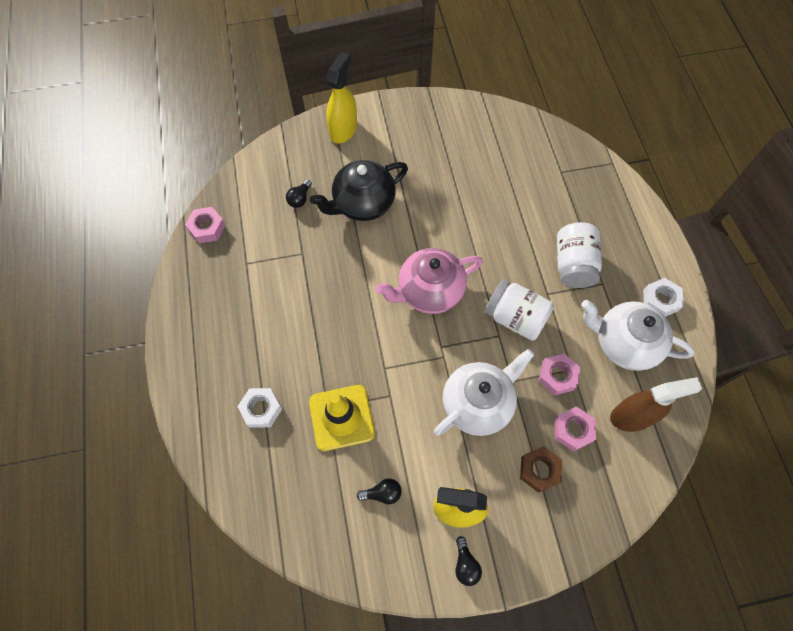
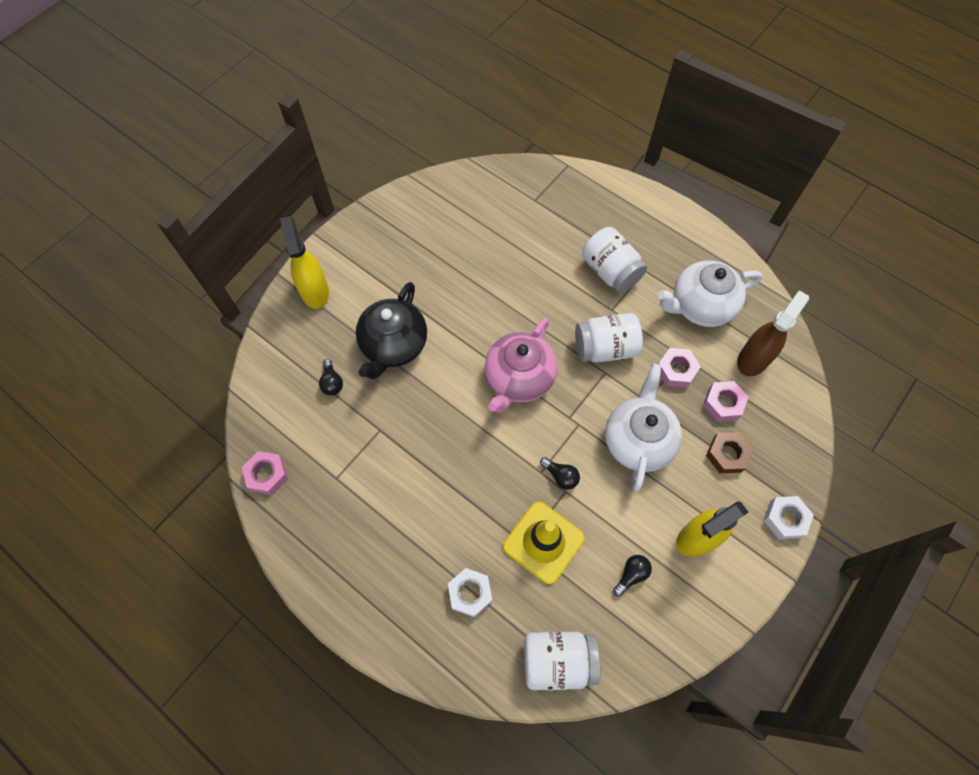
camera: 40 degrees left, 0 degrees up
black light bulb [455,536,482,586] -> black light bulb moved to [540,457,580,490]
white nut [643,278,684,317] -> white nut moved to [763,496,814,539]
none -> white jar [524,631,600,690]

